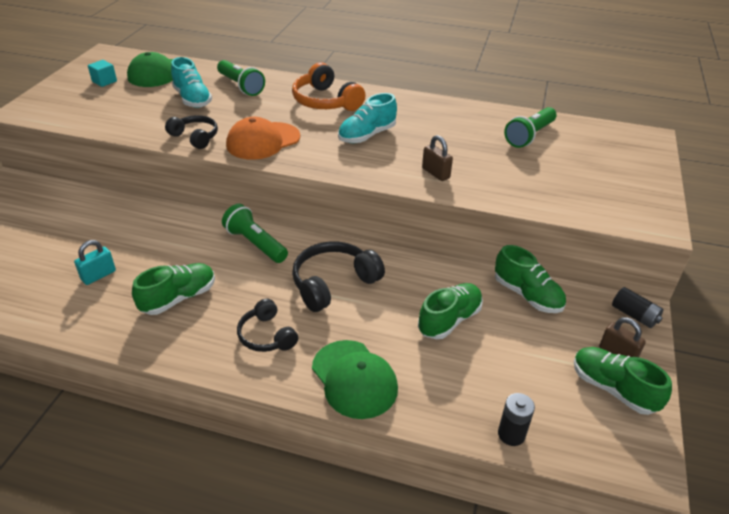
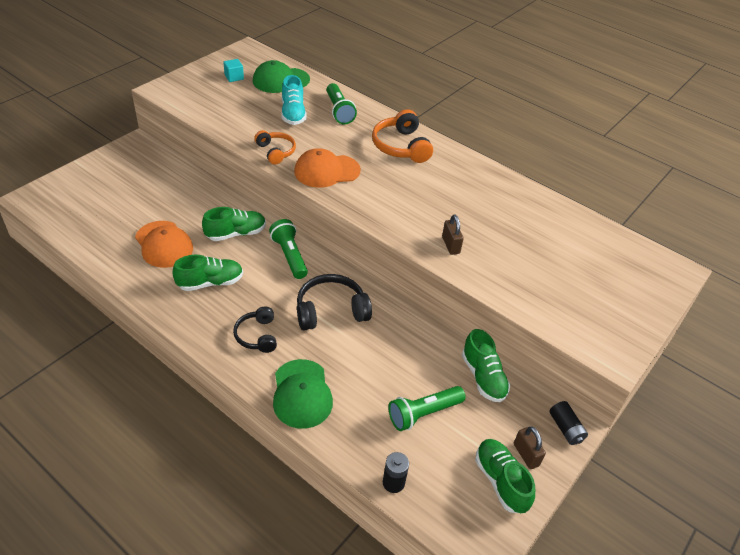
camera: 20 degrees right, 5 degrees up
turquoise padlock [74,240,116,285] -> orange cap [135,221,193,268]
black headphones [165,115,218,149] -> orange headphones [254,130,296,165]
turquoise shoe [338,93,397,143] -> none
green shoe [418,283,483,339] -> green shoe moved to [202,207,266,241]
green flashlight [504,107,557,148] -> green flashlight moved to [388,386,466,431]

